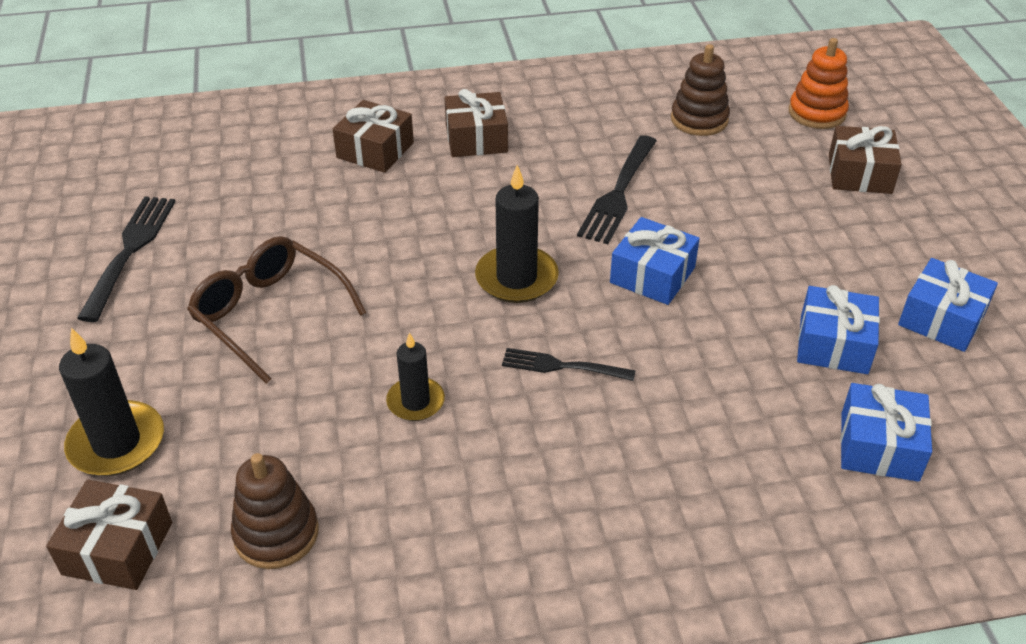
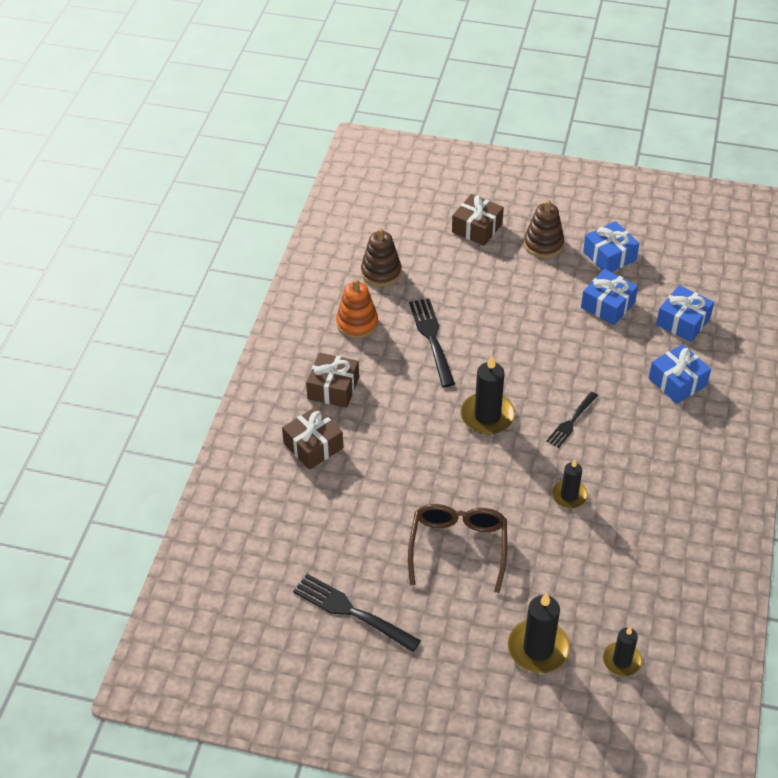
camera: 65 degrees left, 5 degrees up
brown gift [46,480,172,590] -> black candle [603,627,642,676]
brown glasses [187,236,366,384] -> brown glasses turned 120 degrees clockwise [408,504,507,593]
brown stacking toy [231,453,319,569] -> brown stacking toy moved to [524,200,564,258]
black fork [577,135,657,244] -> black fork turned 150 degrees counterclockwise [409,299,455,387]
blue gift [610,217,700,305] -> blue gift moved to [649,344,711,404]
orange stacking toy [789,38,849,129] -> orange stacking toy moved to [336,279,378,338]

